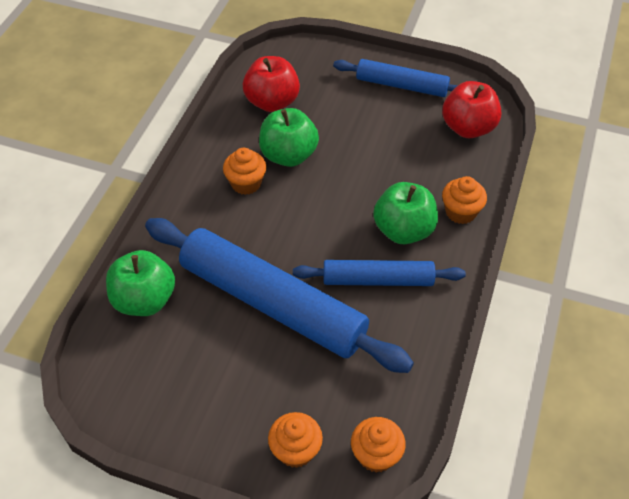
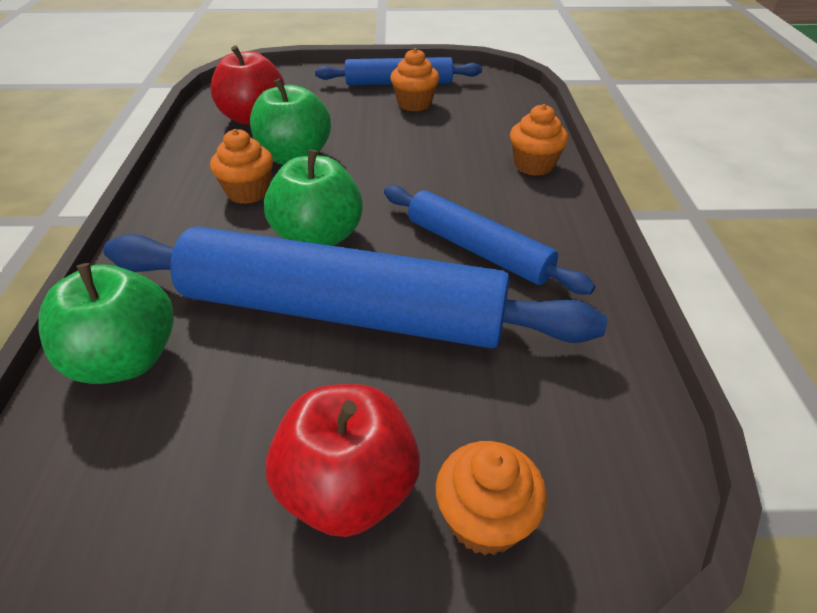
camera: 20 degrees left, 10 degrees down
blue rolling pin [293,260,466,286] -> blue rolling pin turned 60 degrees clockwise [384,185,595,294]
orange cupcake [351,417,406,473] -> orange cupcake moved to [390,48,439,112]
green apple [373,182,438,244] -> green apple moved to [264,149,363,246]
red apple [442,81,501,138] -> red apple moved to [266,384,420,537]

